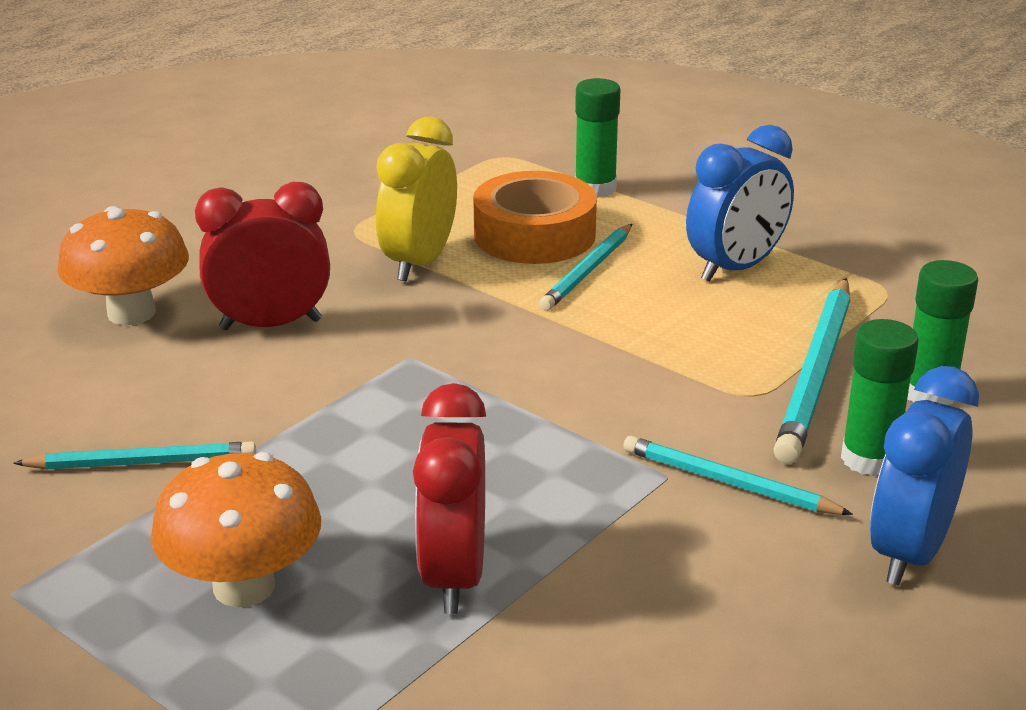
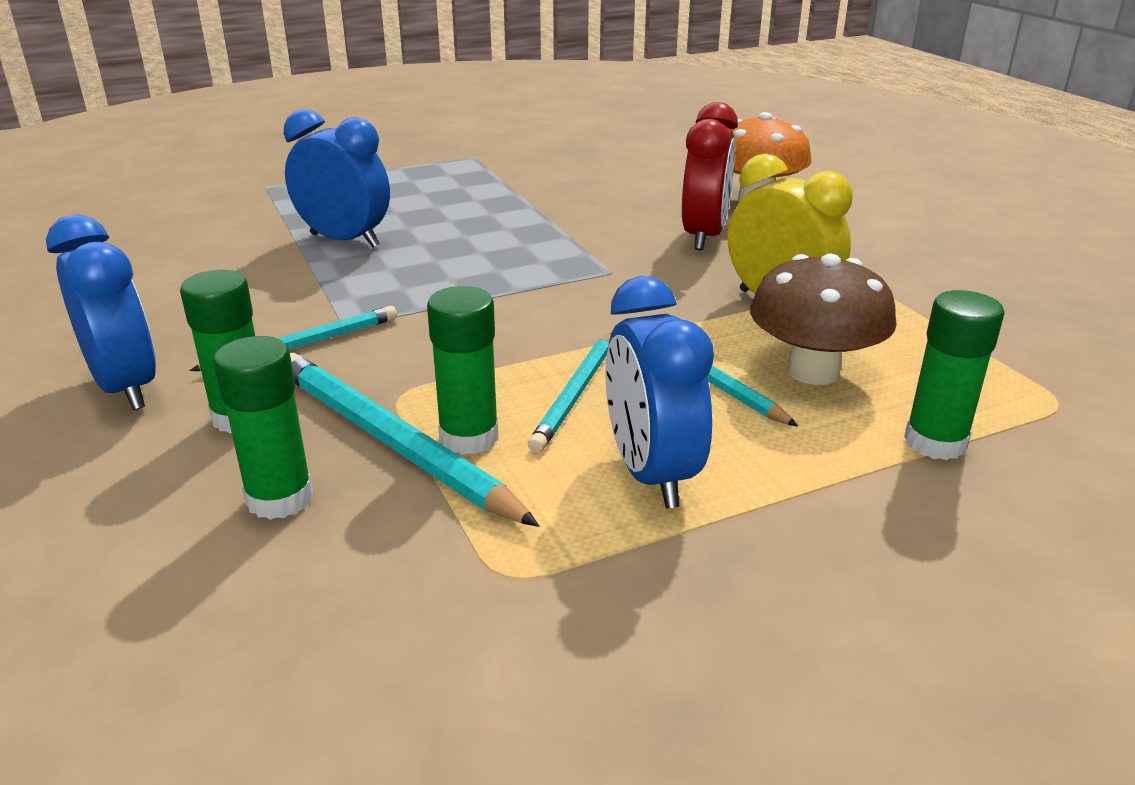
camera: 115 degrees right, 0 degrees up
turquoise pencil [13,441,256,470] -> turquoise pencil moved to [528,333,611,453]
orange mushroom [151,452,321,607] -> none
red clock [413,383,486,614] -> blue clock [284,109,390,248]
orange tape [473,171,597,264] -> brown mushroom [750,254,897,385]
none -> green glue stick [427,286,499,455]

